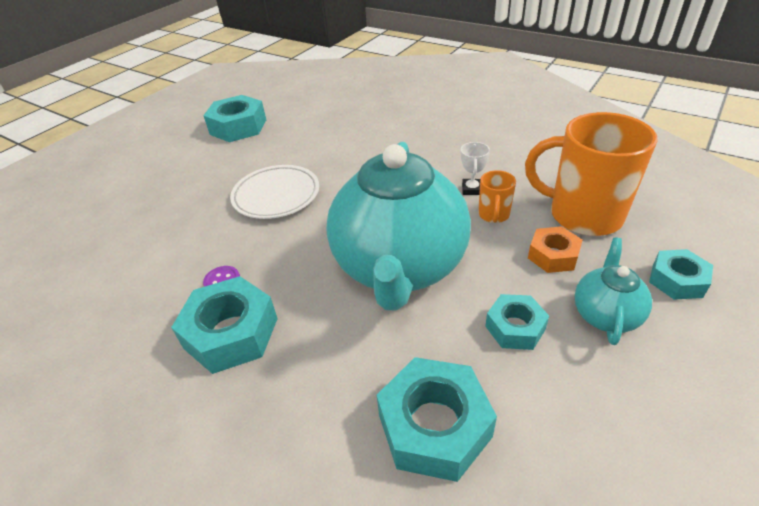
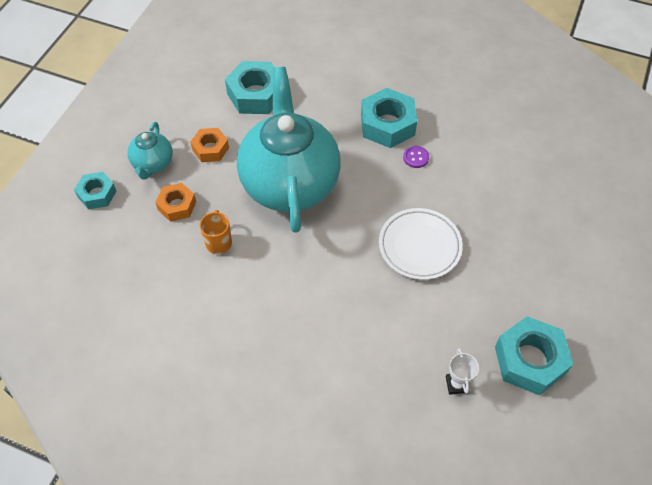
camera: 165 degrees right, 15 degrees up
white trophy [461,142,490,195] -> white trophy moved to [446,348,479,395]
turquoise nut [485,294,549,350] -> orange nut [190,128,229,162]
orange mug [525,112,658,236] -> none

